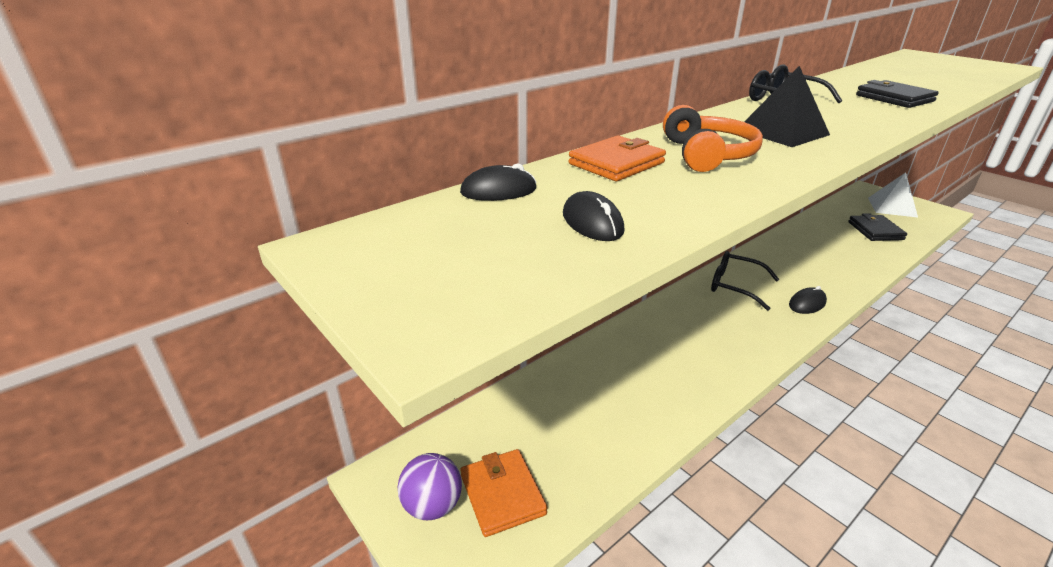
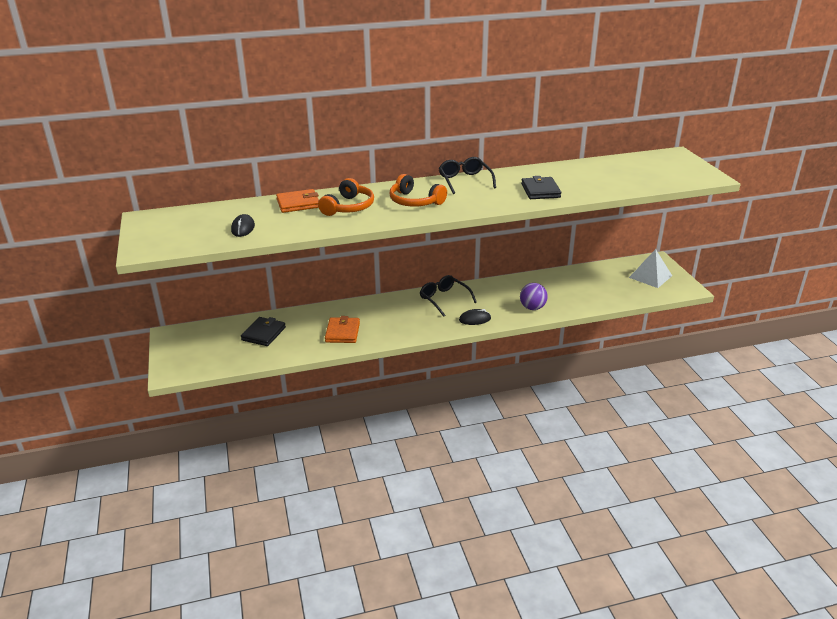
camera: 25 degrees right, 0 degrees up
purple ball [398,453,462,520] -> purple ball moved to [520,283,548,310]
black mouse [460,163,537,201] -> none
orange wallet [460,449,547,537] -> orange wallet moved to [325,316,360,343]
black pyramid [744,66,830,147] -> orange headphones [390,174,447,207]
black wallet [848,213,907,241] -> black wallet moved to [241,317,286,346]

